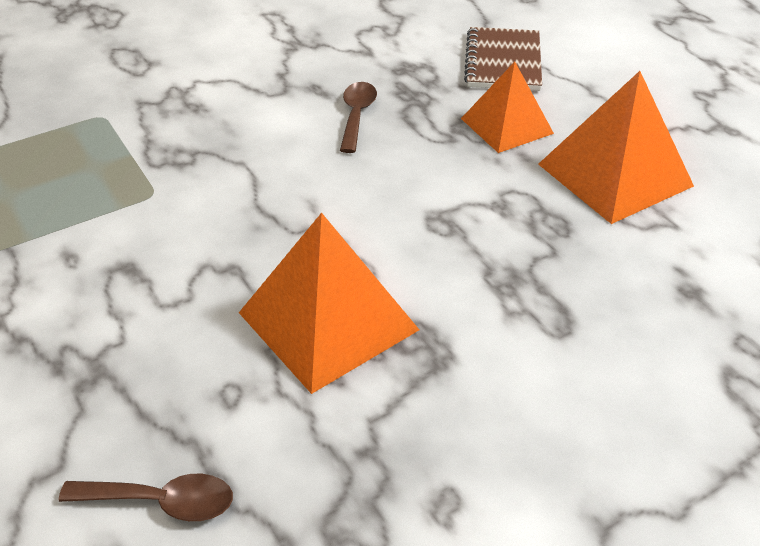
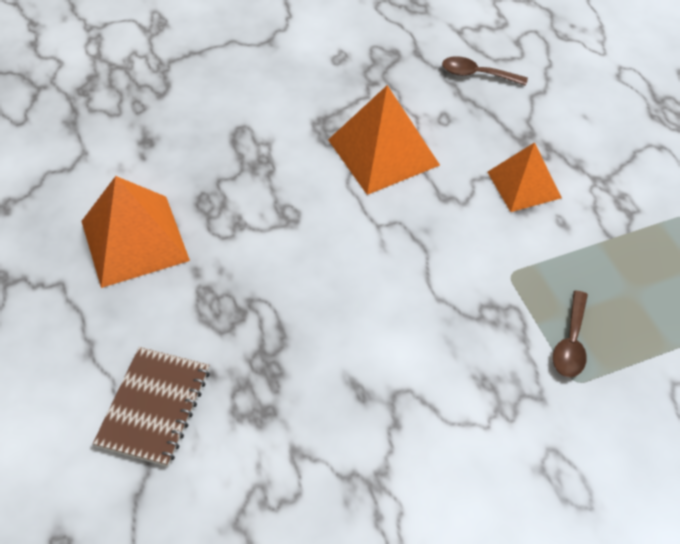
camera: 170 degrees left, 10 degrees up
brown spoon [340,82,377,153] -> brown spoon moved to [553,291,588,377]
orange pyramid [461,62,554,153] -> orange pyramid moved to [487,142,562,212]

